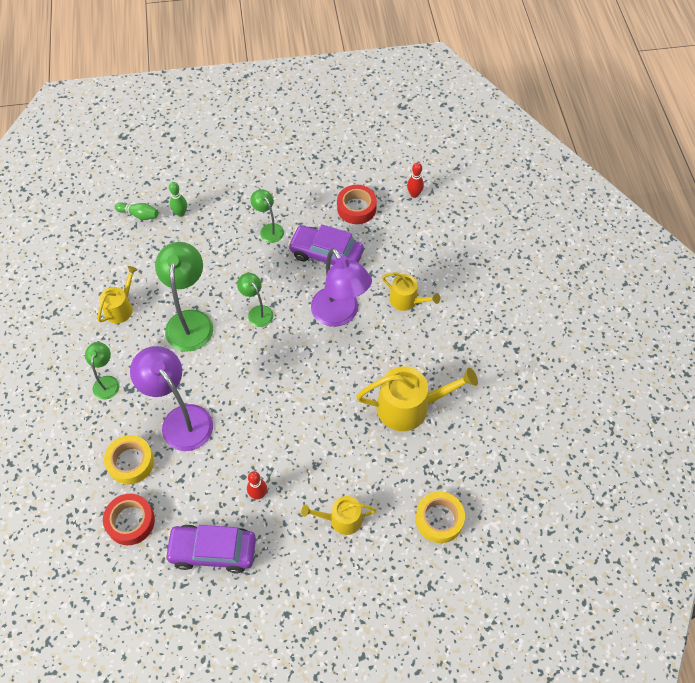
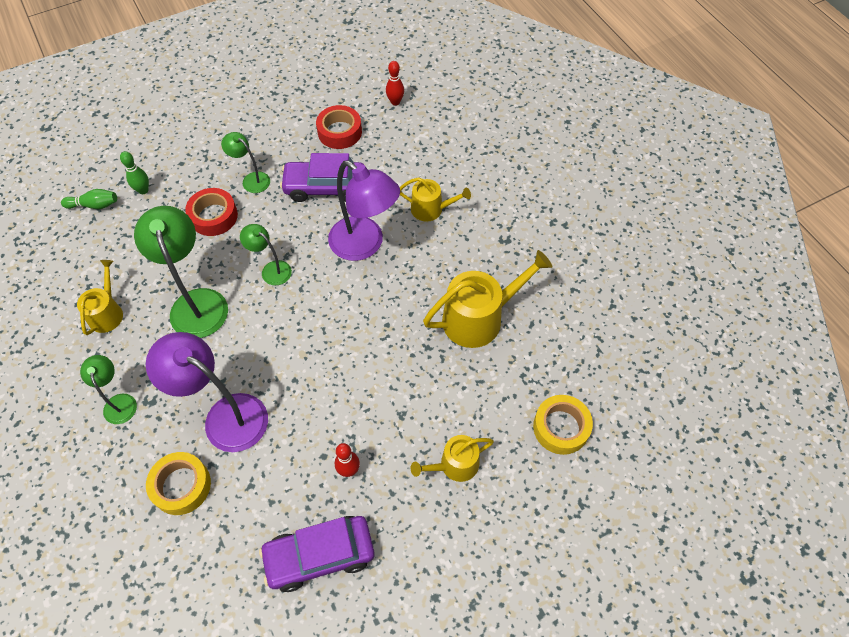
camera: 20 degrees left, 0 degrees up
red tape [103,494,155,545] -> red tape moved to [185,188,238,236]

